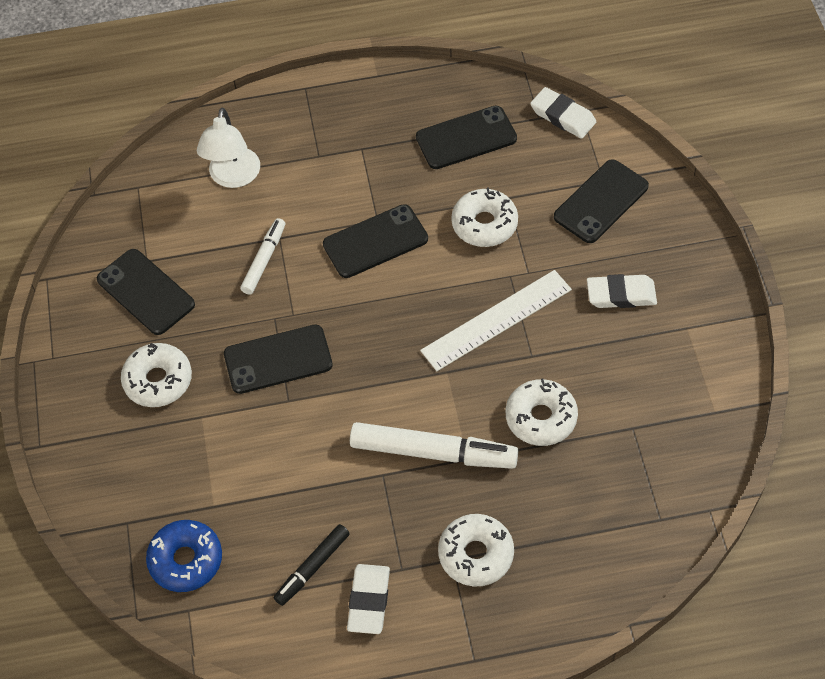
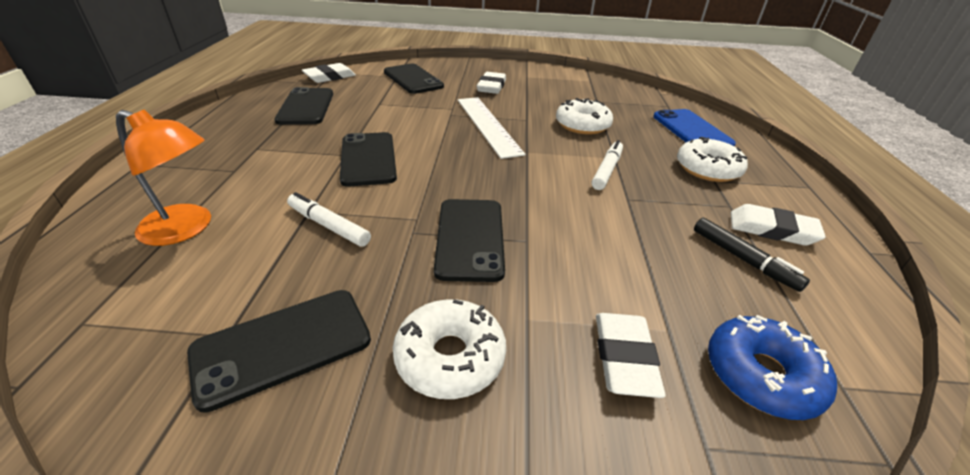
camera: 80 degrees left, 20 degrees down
white lamp [197,108,260,188] -> orange lamp [116,109,211,246]
white marker [350,422,519,469] -> white marker [592,140,623,190], size x0.58
white donut [451,187,518,247] -> none
none -> white eraser [596,313,666,398]
none -> blue phone [653,109,736,146]

